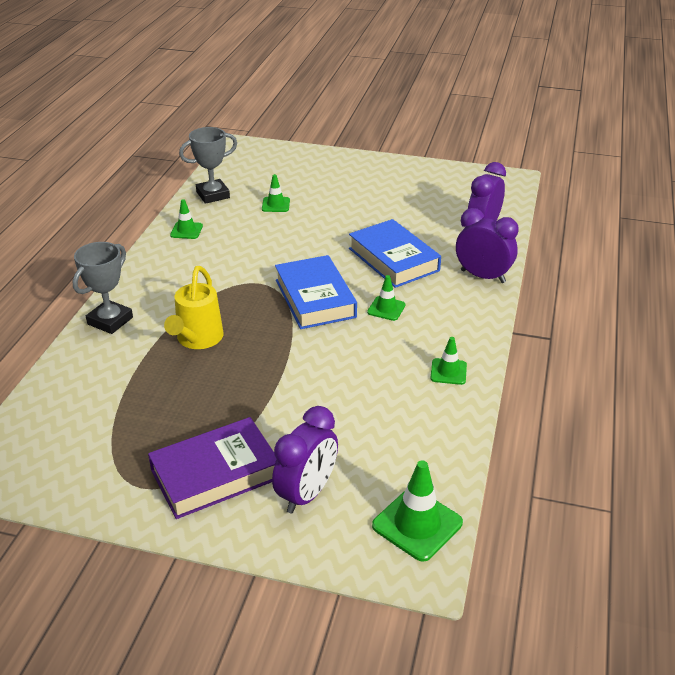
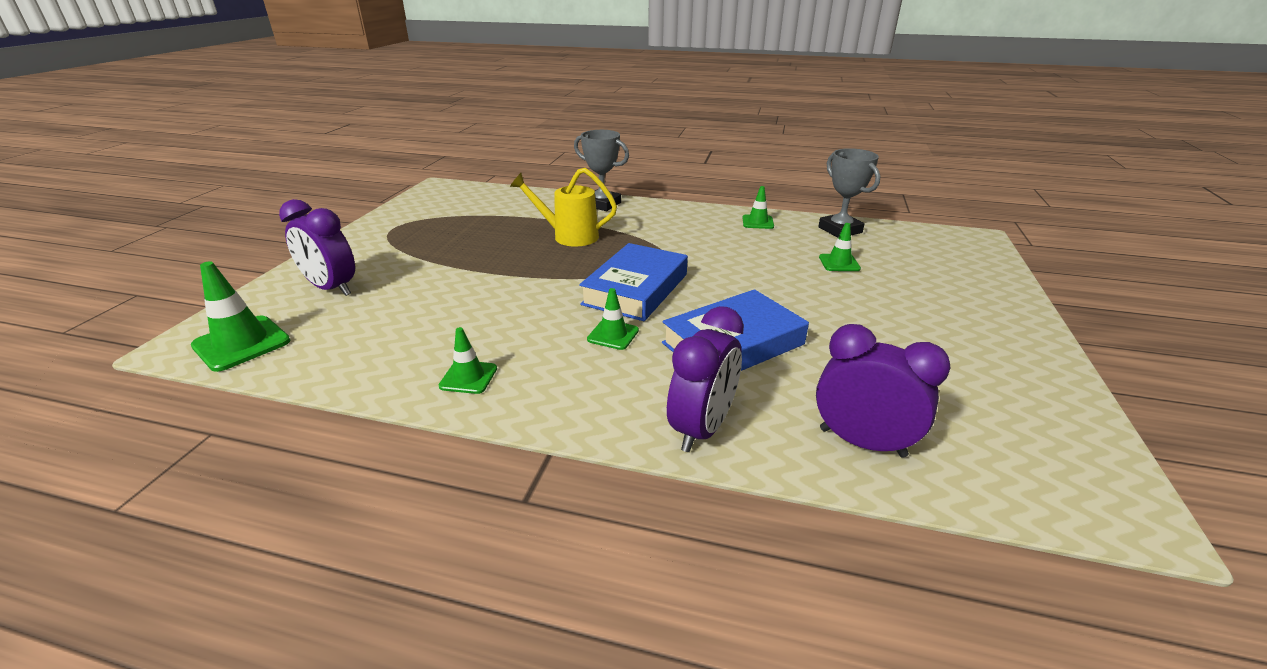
camera: 90 degrees right, 5 degrees down
purple book [148,417,276,519] -> none
blue book [275,255,357,329] -> blue book turned 45 degrees counterclockwise [579,243,688,321]

